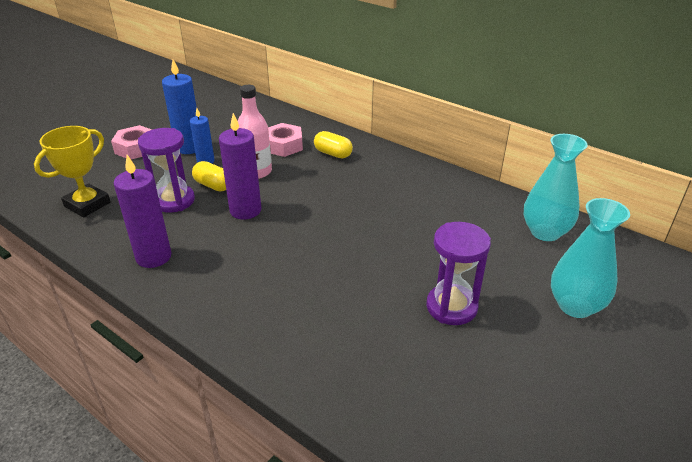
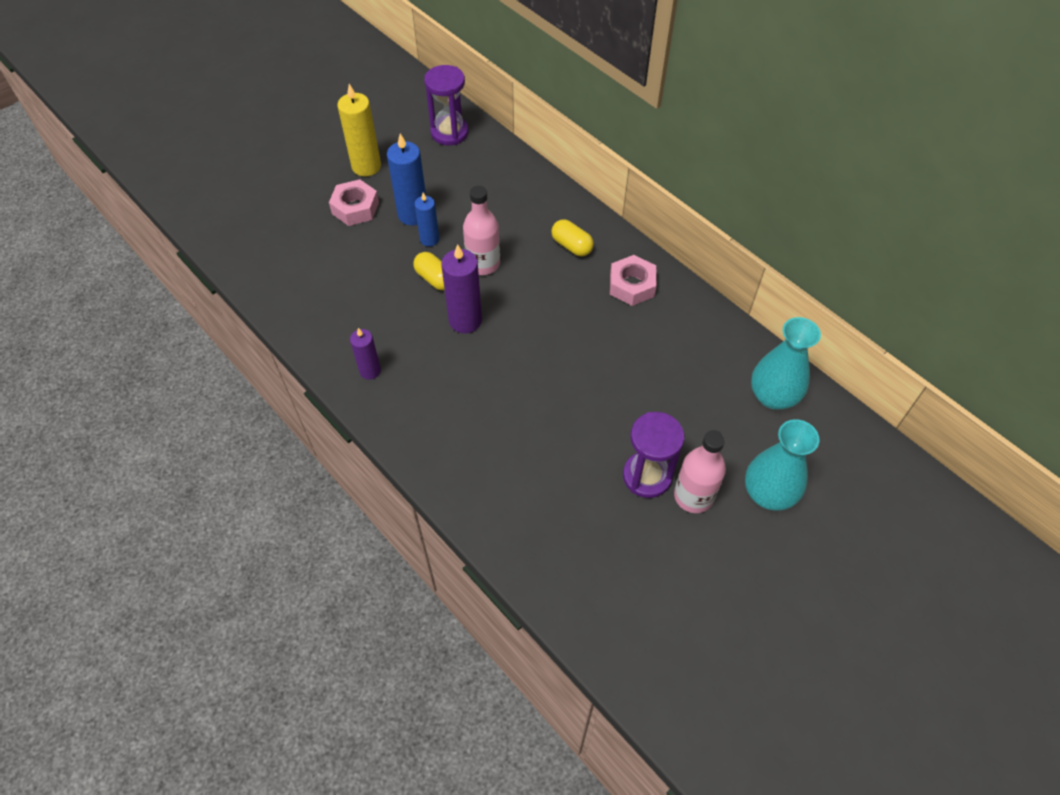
camera: 10 degrees right, 20 degrees up
yellow trophy [34,126,111,218] -> none
purple candle [114,155,172,268] -> purple candle [350,328,381,380], size x0.62
purple hourglass [138,128,195,213] -> purple hourglass moved to [424,65,469,145]
pink nut [268,123,303,157] -> pink nut moved to [610,255,657,306]
none -> yellow candle [337,84,381,177]
none -> pink bottle [674,430,726,513]

